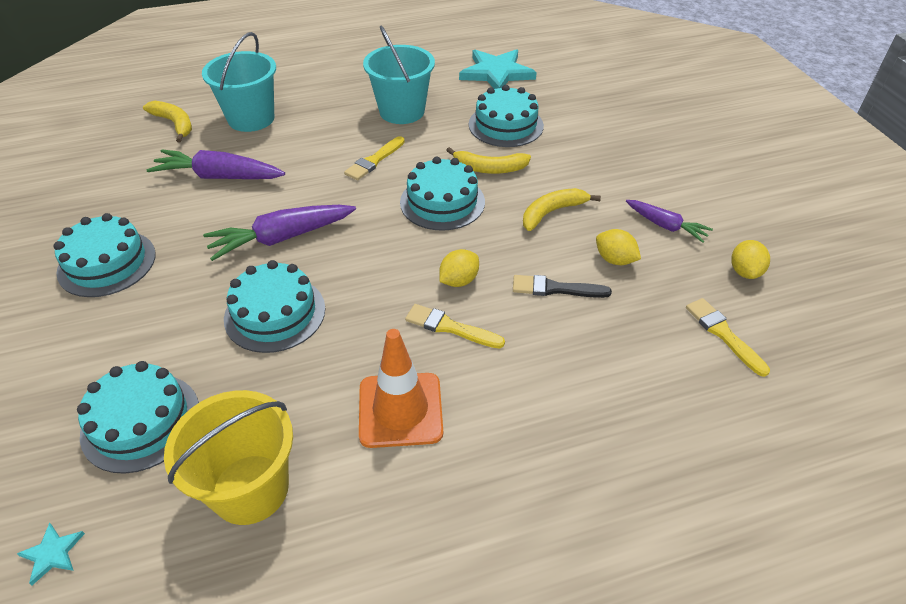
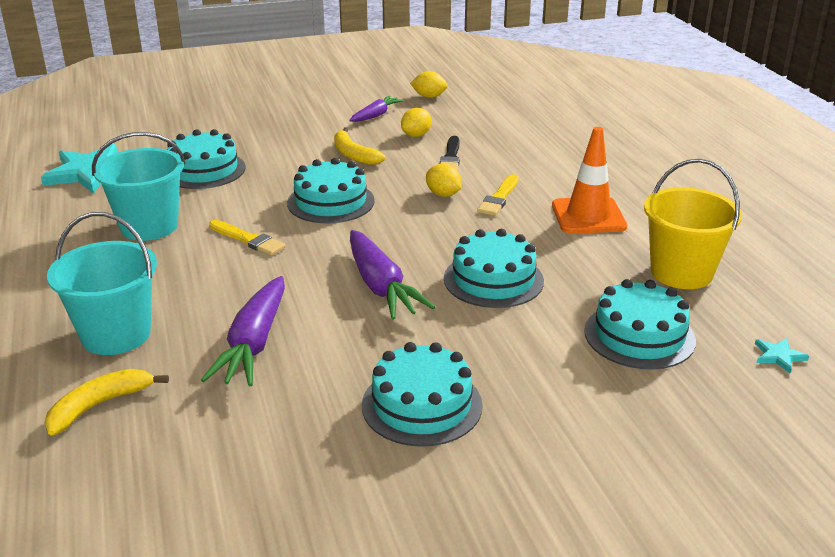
camera: 90 degrees left, 15 degrees down
yellow banana [446,147,531,174] -> none
yellow brush [686,298,770,377] -> none

